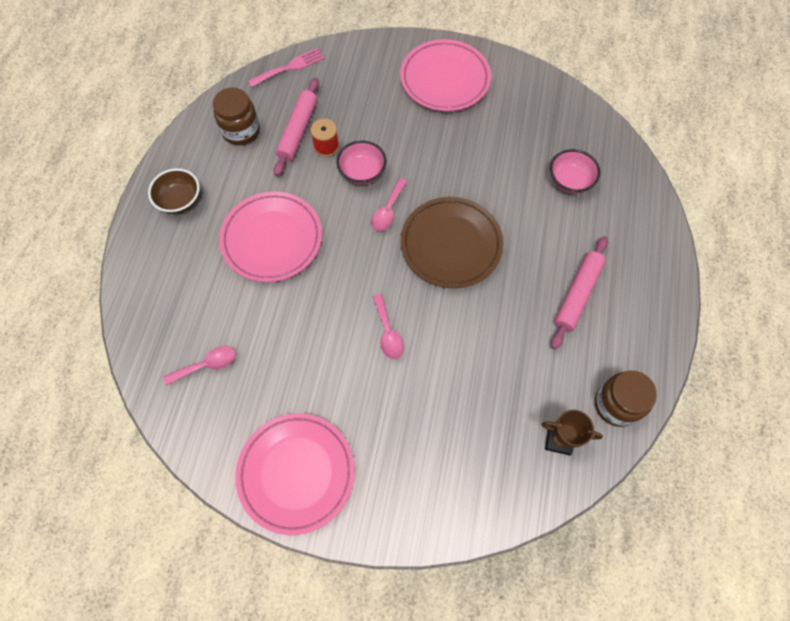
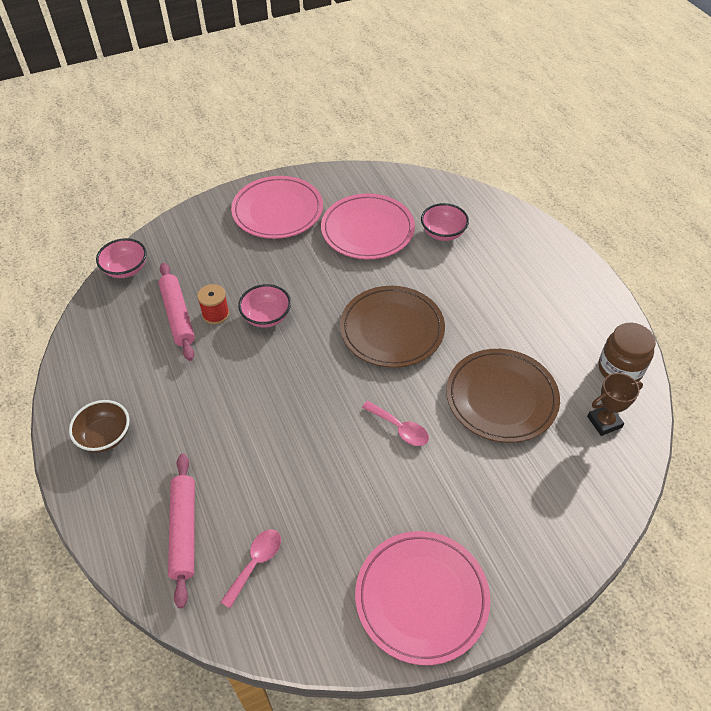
camera: 35 degrees left, 15 degrees down
brown jar [213,88,260,145] -> none
pink plate [219,192,322,282] -> pink plate moved to [321,193,415,259]
pink fork [248,48,325,87] -> pink bowl [96,238,147,278]
pink spoon [371,178,407,231] -> none
pink rolling pin [551,236,608,350] -> pink rolling pin moved to [168,454,195,608]
none -> brown plate [446,349,560,443]

